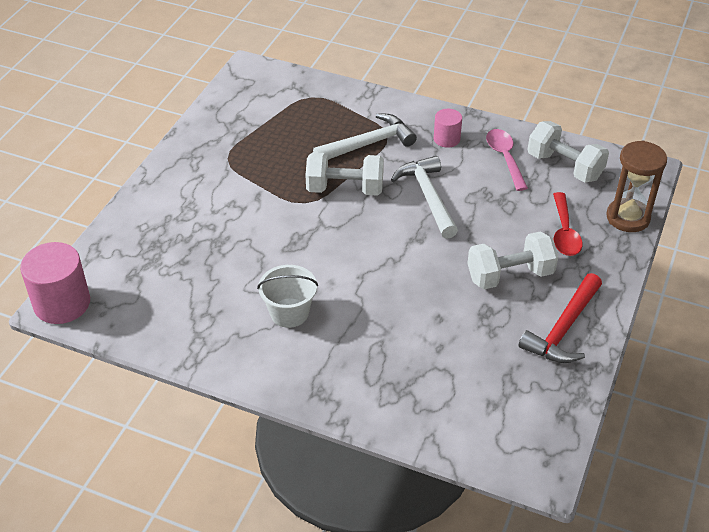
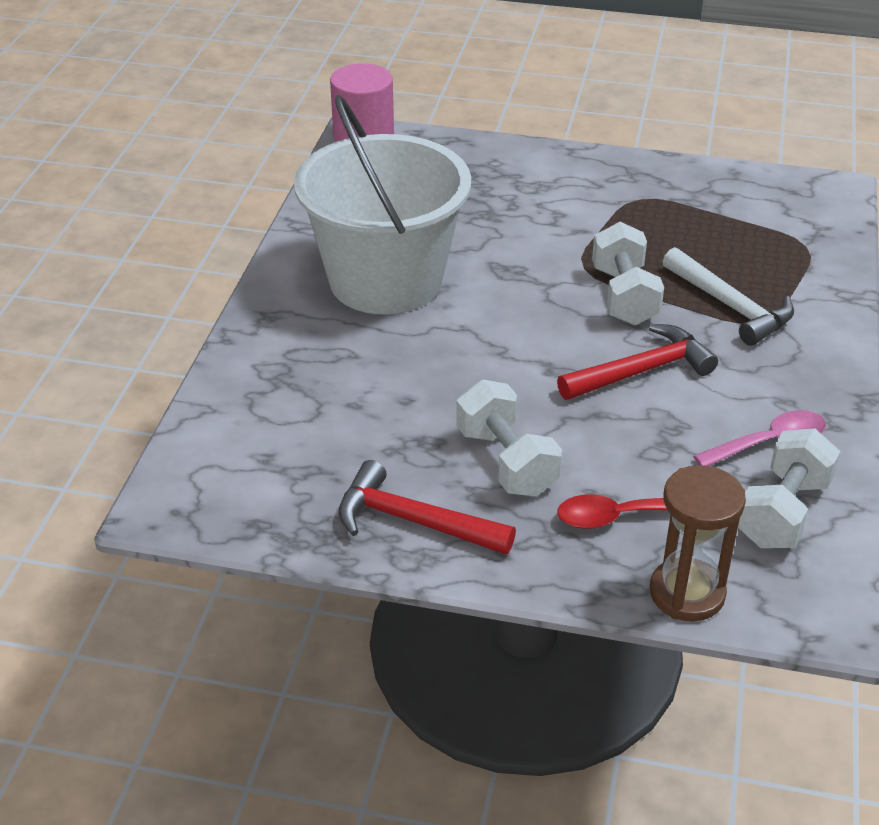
camera: 80 degrees right, 5 degrees down
white bucket [257,265,318,328] -> white bucket [294,95,471,315], size x2.36
white hammer [391,156,458,239] -> red hammer [557,324,718,400]
pink cylinder [434,109,462,148] -> none

